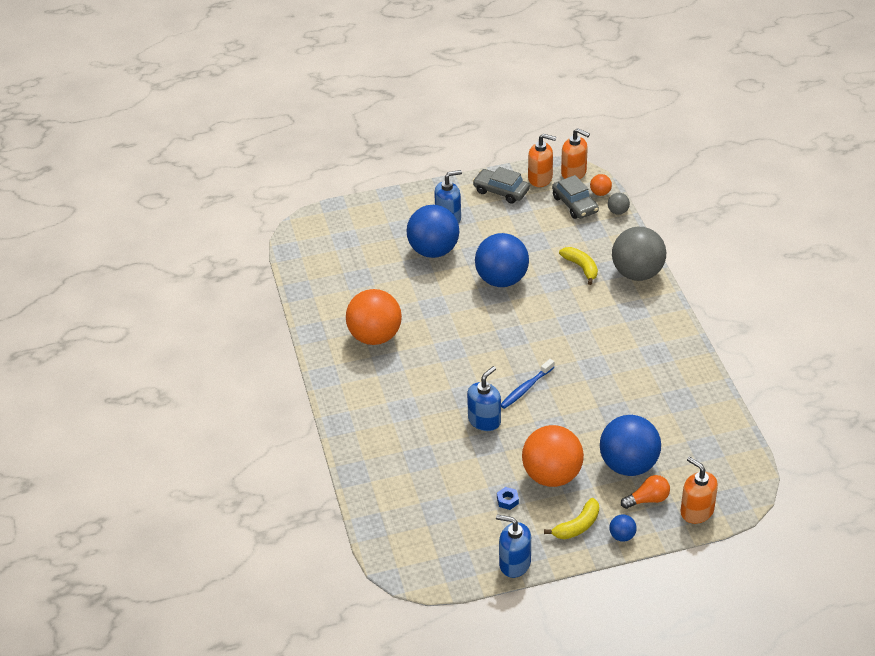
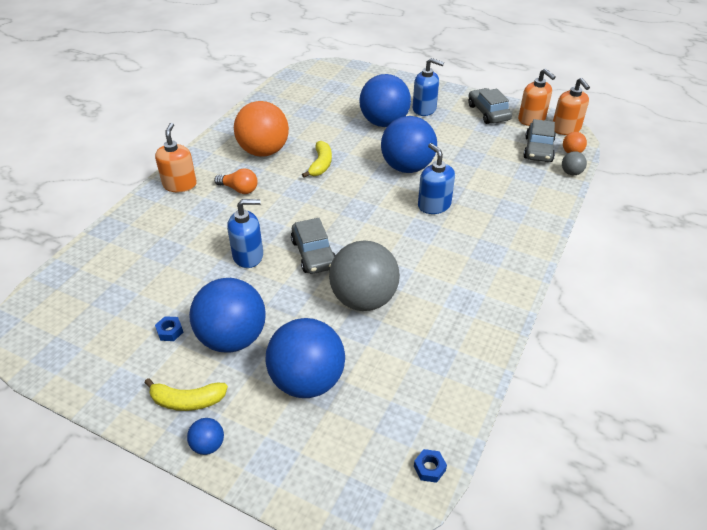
camera: 40 degrees right, 0 degrees up
blue soap dispenser [496,514,531,578] -> blue soap dispenser moved to [418,143,455,214]
blue toothbrush [501,359,554,409] -> grey car [291,218,336,274]
orange ball [522,425,584,487] -> blue ball [189,278,266,353]
yellow banana [559,247,598,285] -> yellow banana moved to [302,141,332,178]
grey ball [612,227,666,281] -> grey ball moved to [329,240,400,311]
orange light bulb [621,475,670,509] -> orange light bulb moved to [214,168,258,194]
orange soap dispenser [680,457,718,524] -> orange soap dispenser moved to [155,123,197,192]
none -> blue nut [414,449,447,483]

